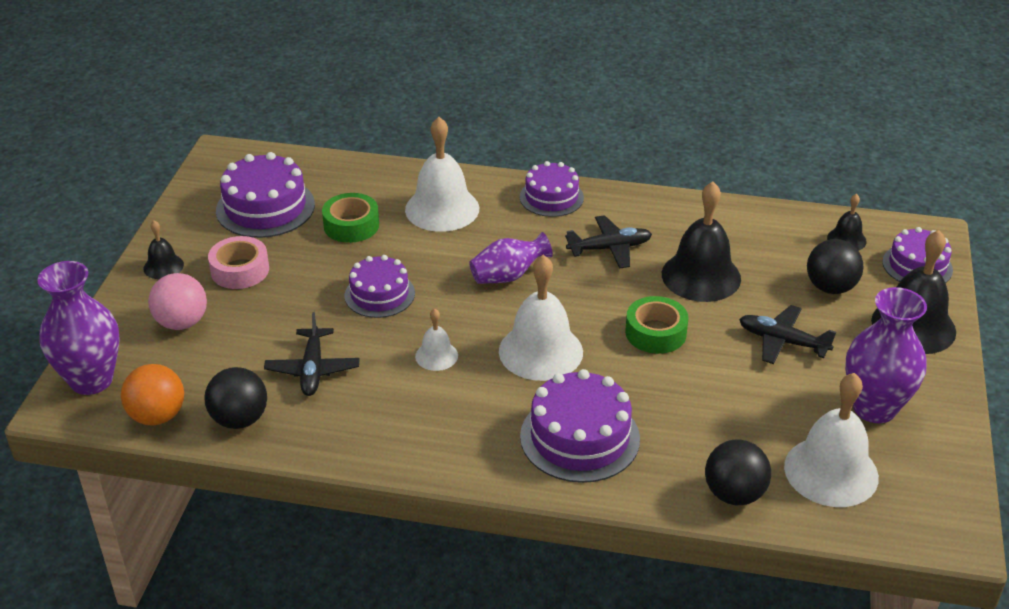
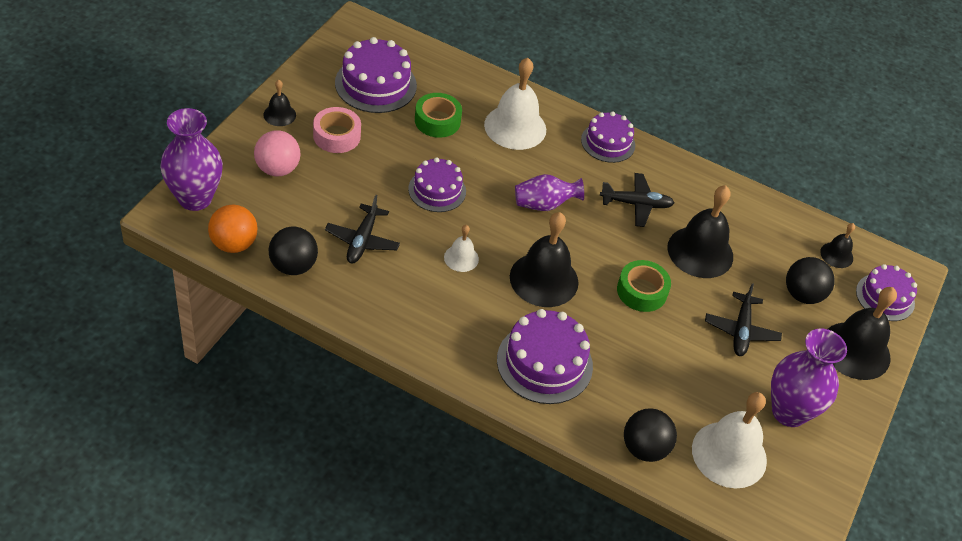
camera: 10 degrees right, 10 degrees up
white bell [499,255,583,381] -> black bell [510,212,578,307]
black plane [739,305,836,364] -> black plane turned 120 degrees counterclockwise [705,283,782,356]

